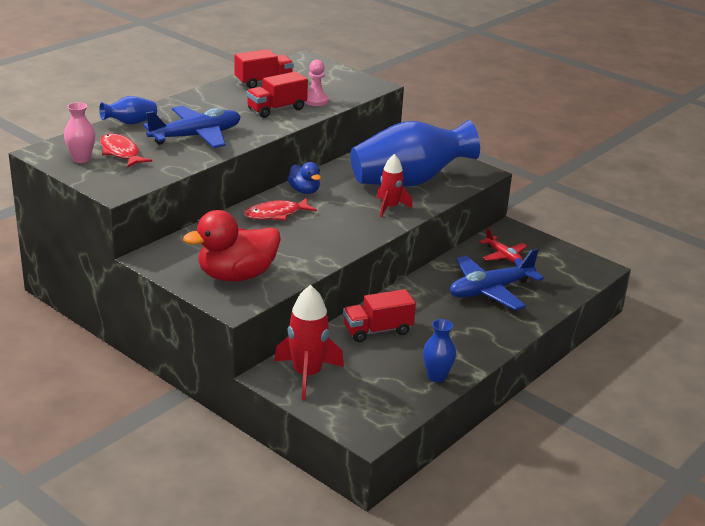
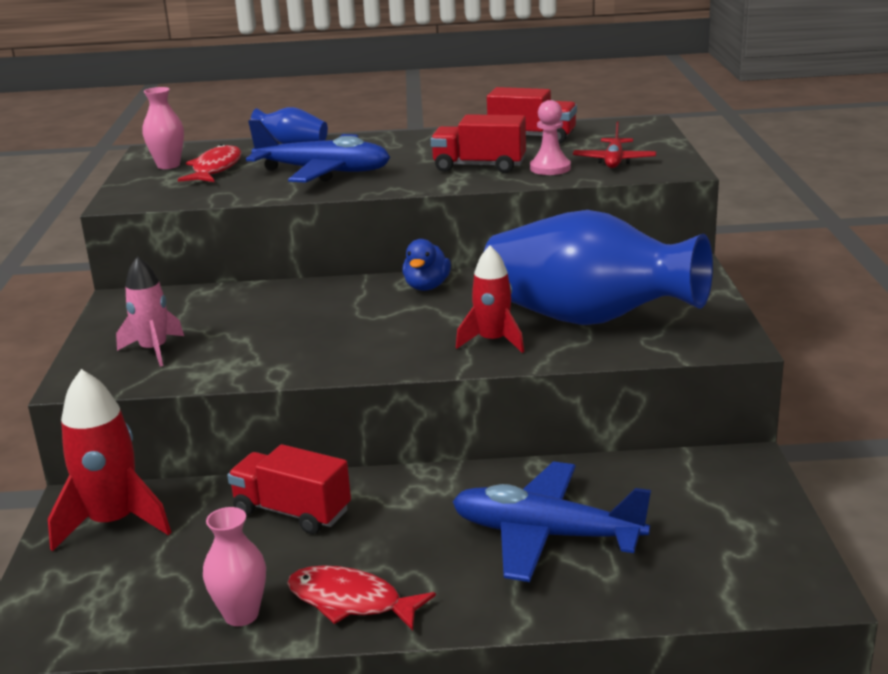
camera: 50 degrees right, 5 degrees down
red duck [183,210,281,282] -> pink rocket [116,256,184,366]
red fish [244,198,317,221] -> red fish moved to [287,565,436,631]
blue vase [423,319,456,382] -> pink vase [203,507,266,626]
red plane [479,228,527,263] -> red plane moved to [573,122,656,168]

